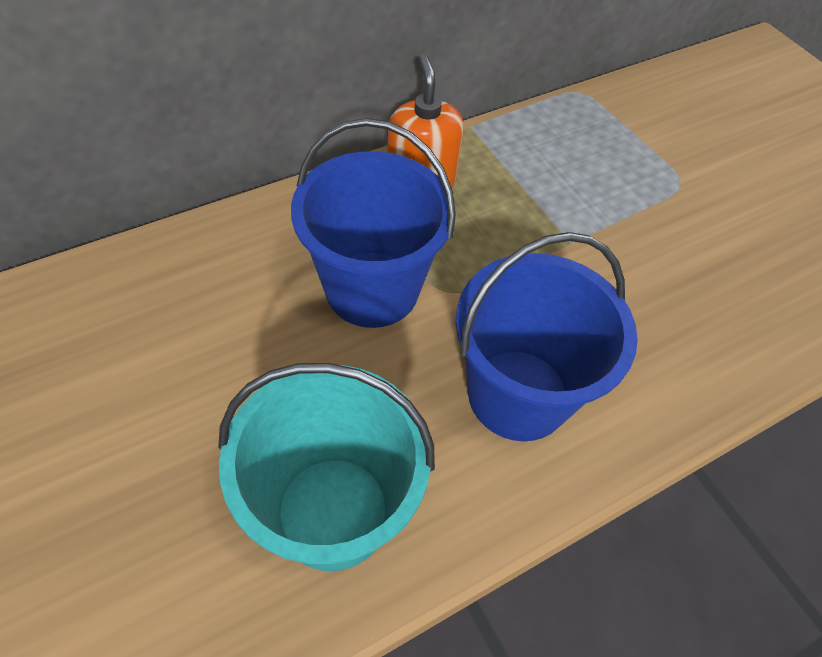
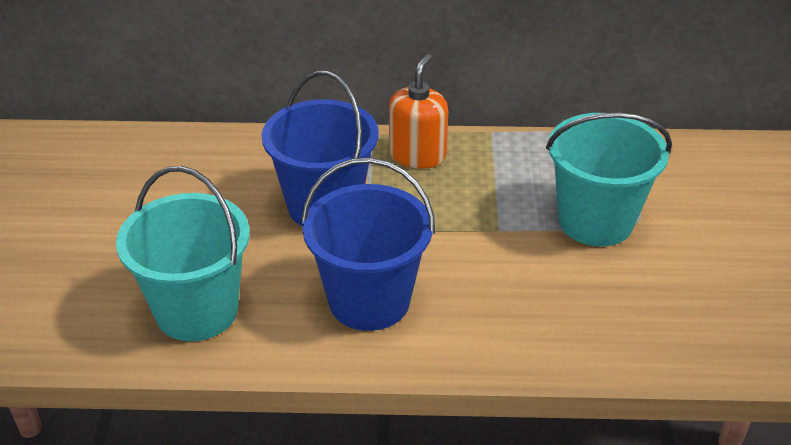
camera: 35 degrees right, 15 degrees down
none -> turquoise bucket [546,113,672,246]

